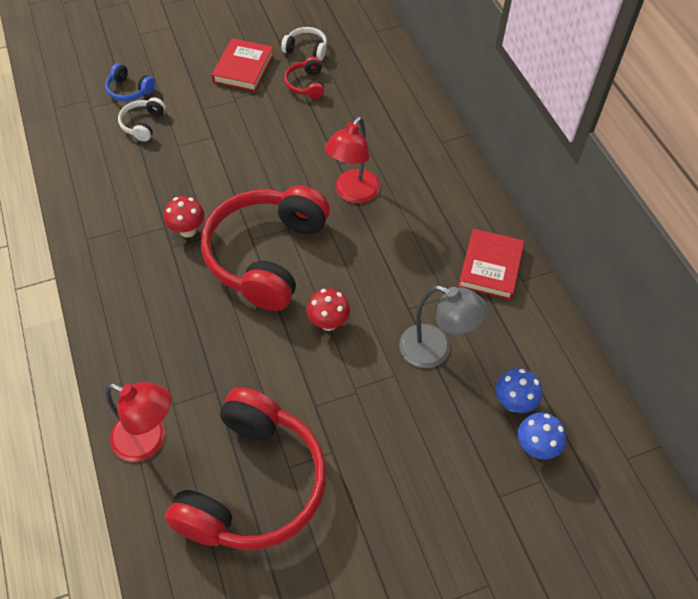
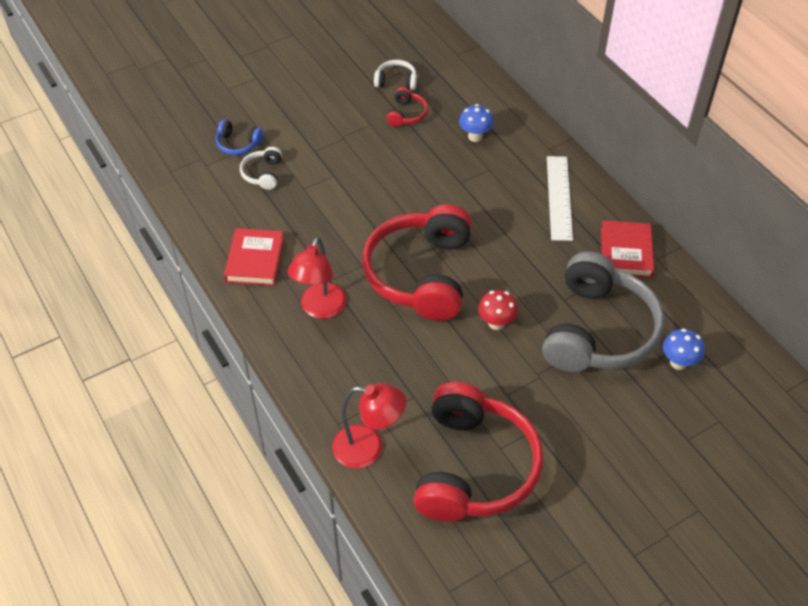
camera: 10 degrees left, 5 degrees down
red mushroom [164,196,205,238] -> none
red book [212,38,274,92] -> red book moved to [224,228,284,286]
red headphones [284,57,325,99] -> red headphones turned 150 degrees counterclockwise [386,87,428,127]
red lamp [325,117,380,203] -> red lamp moved to [288,237,347,319]
grey lamp [399,285,487,368] -> grey headphones [542,252,665,372]
blue mushroom [518,413,566,459] -> blue mushroom moved to [459,104,494,142]
none -> white ruler [547,156,573,241]

